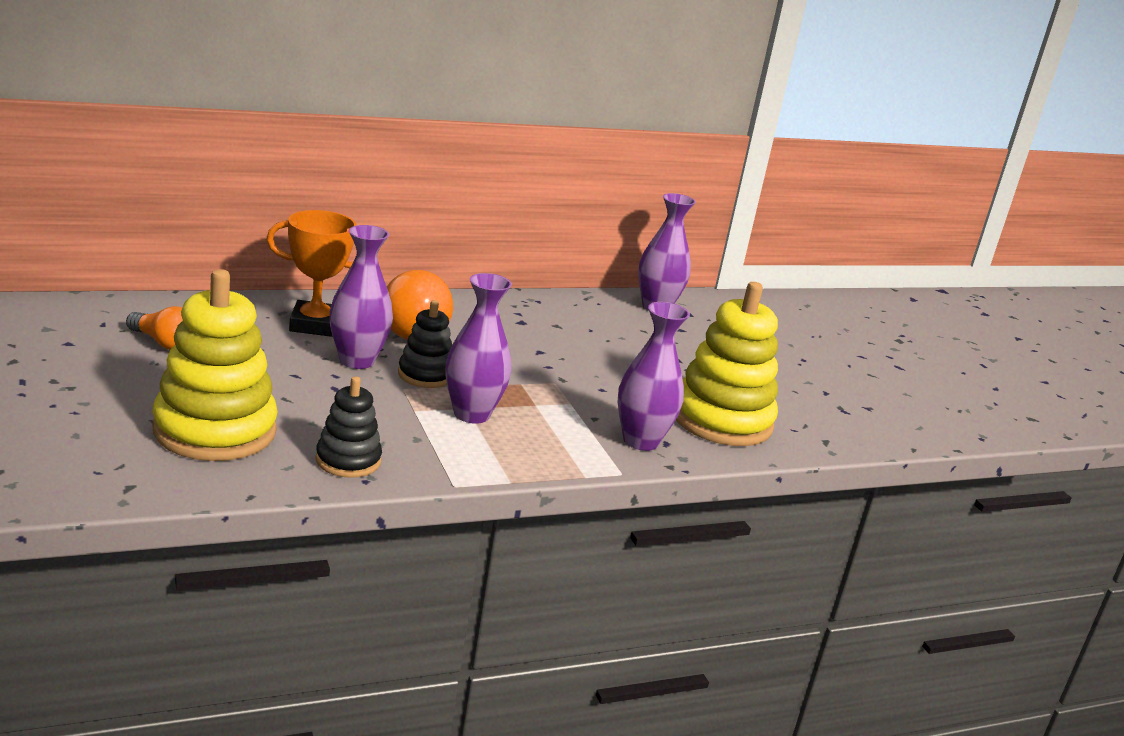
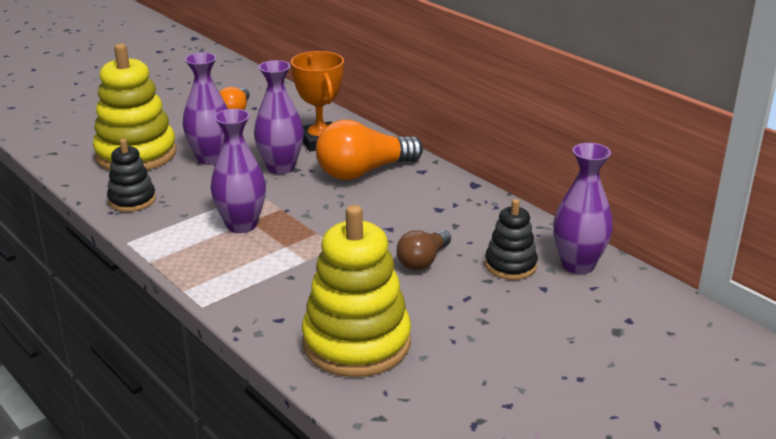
camera: 75 degrees right, 5 degrees up
black stacking toy [398,300,452,388] -> black stacking toy moved to [485,199,538,280]
purple vase [618,302,690,451] -> purple vase moved to [182,52,228,165]
none -> brown light bulb [397,229,451,270]

